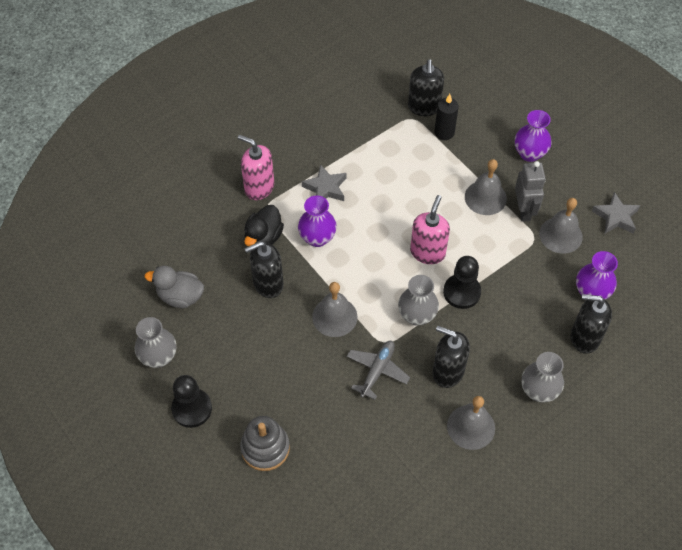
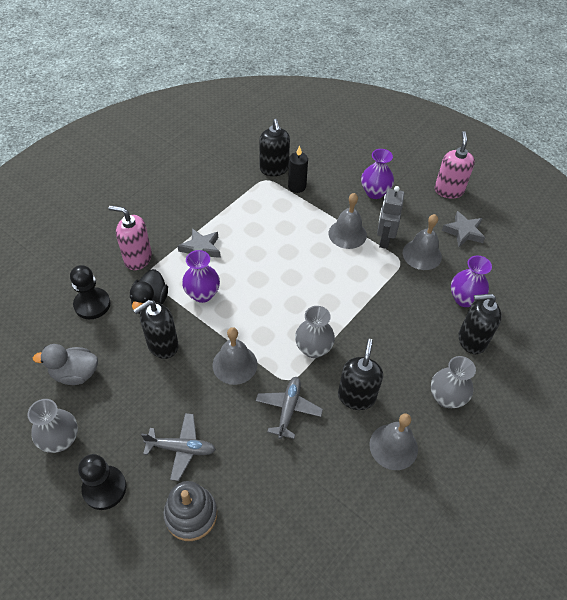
camera: 15 degrees left, 5 degrees down
pink soap dispenser [410,195,450,264] -> pink soap dispenser moved to [435,131,475,199]
black soap dispenser [432,326,470,388] -> black soap dispenser turned 90 degrees clockwise [338,339,383,410]
black pawn [443,256,481,309] -> black pawn moved to [70,265,111,319]
grey robot [515,161,546,222] -> grey robot turned 150 degrees counterclockwise [377,186,404,249]
none -> grey plane [141,413,216,481]

